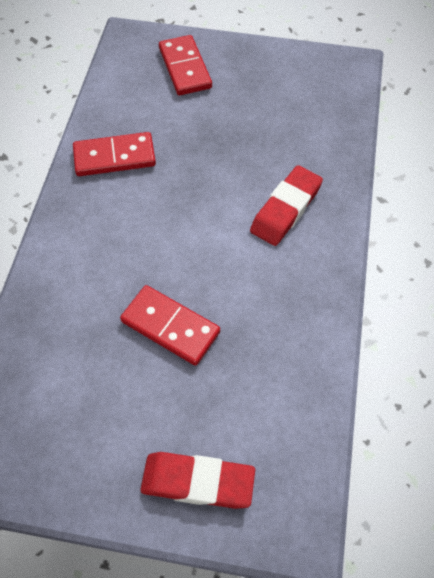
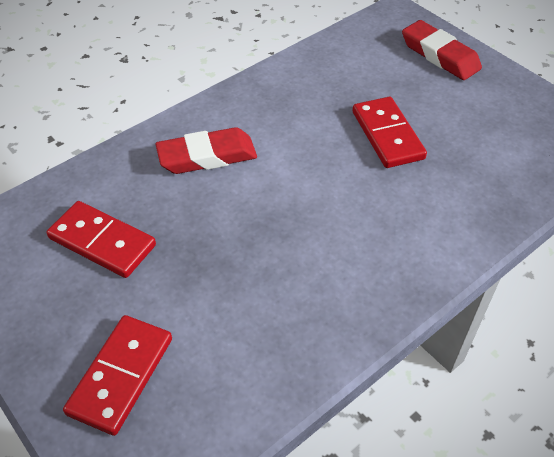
camera: 140 degrees left, 10 degrees down
red domino [73,132,156,176] -> red domino moved to [47,201,156,278]

